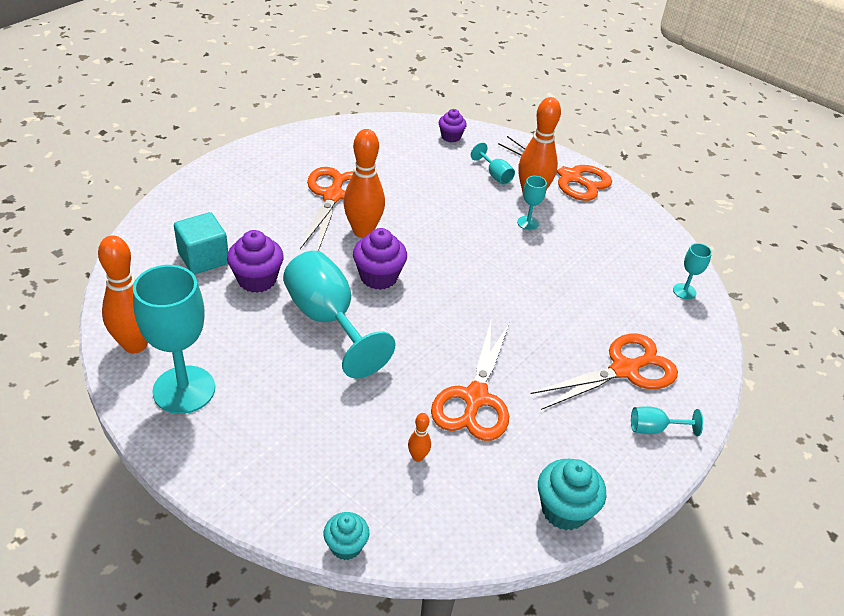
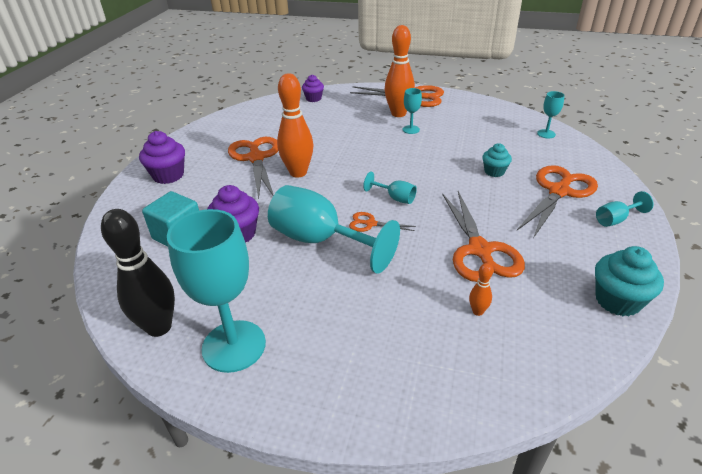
camera: 20 degrees left, 5 degrees down
orange bowling pin [98,235,148,353] -> black bowling pin [101,209,175,337]
turquoise cupcake [324,512,369,560] -> turquoise cupcake moved to [482,143,512,177]
purple cupcake [353,228,407,290] -> purple cupcake moved to [139,131,185,184]
turquoise goblet [471,142,515,185] -> turquoise goblet moved to [363,172,417,204]
none -> orange scissors [349,212,416,232]

